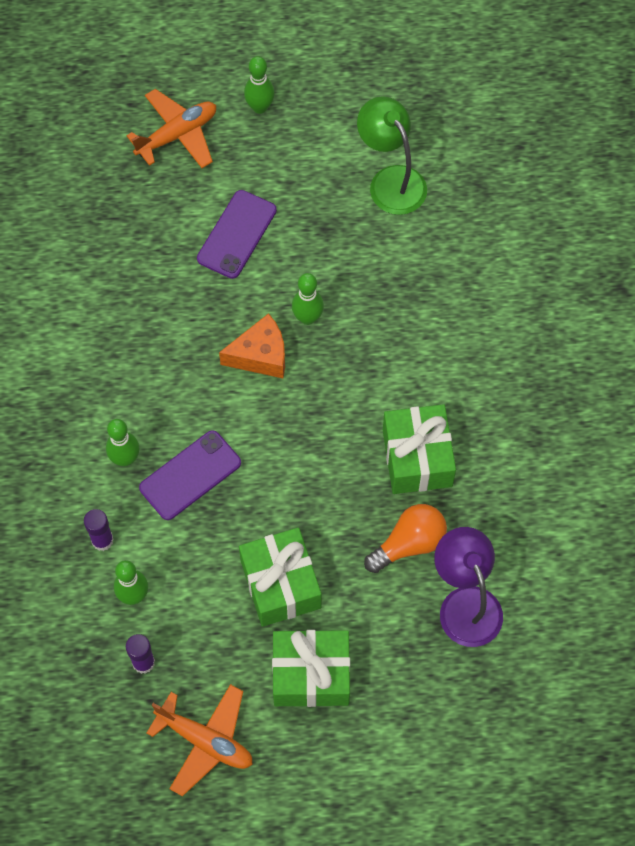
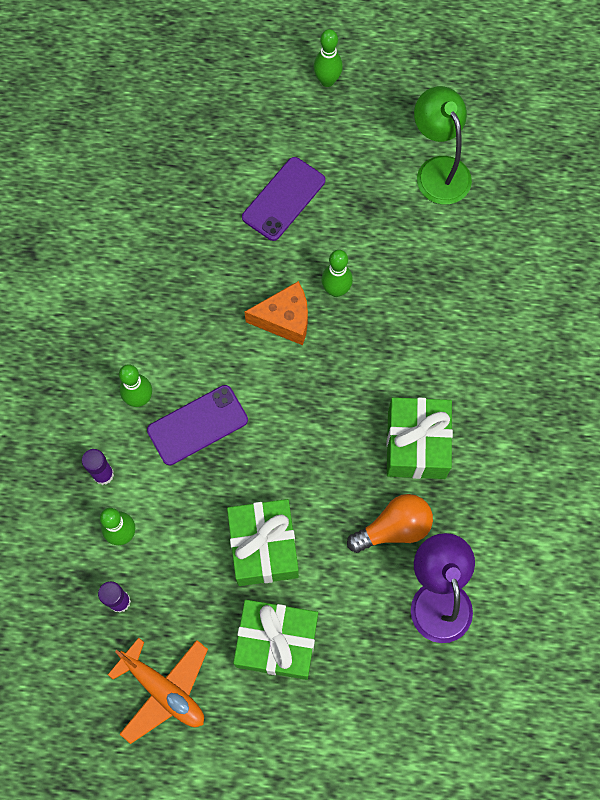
camera: 10 degrees right, 5 degrees up
orange plane [126,89,216,168] -> none

